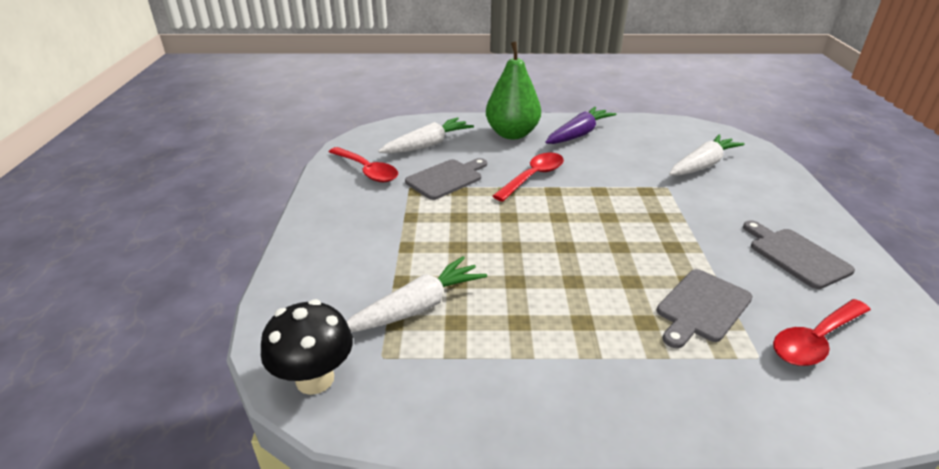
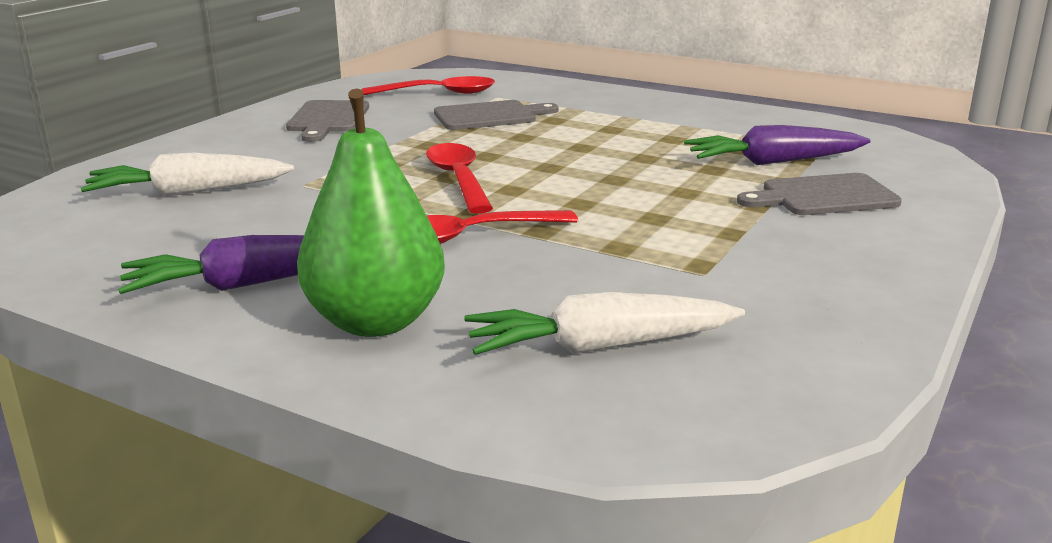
camera: 150 degrees left, 10 degrees down
black mushroom [261,299,353,395] -> none
red spoon [329,147,398,182] -> red spoon moved to [426,143,493,214]
white carrot [346,256,487,332] -> purple carrot [684,125,871,165]
grey cutting board [405,158,487,200] -> grey cutting board moved to [737,173,902,215]

